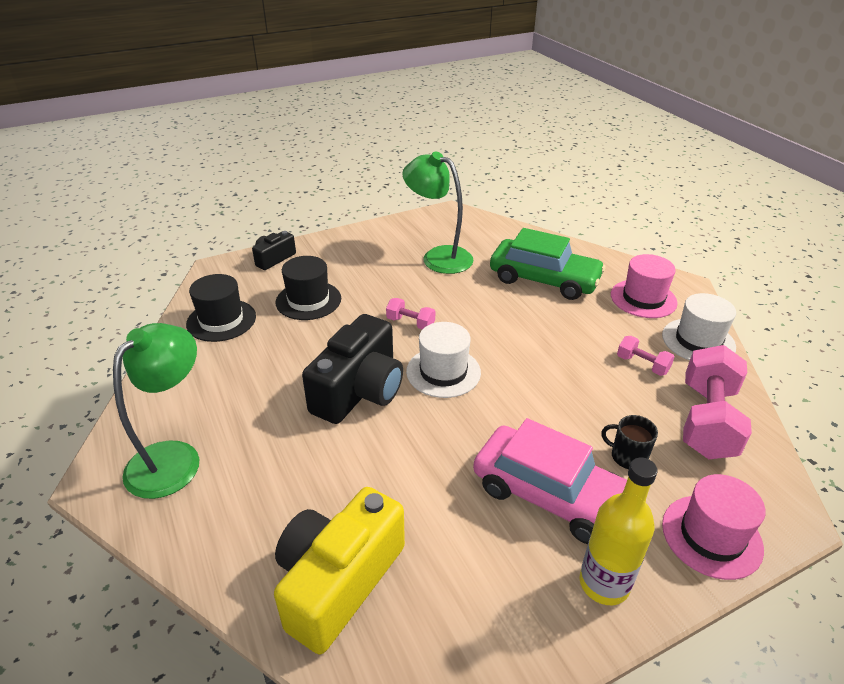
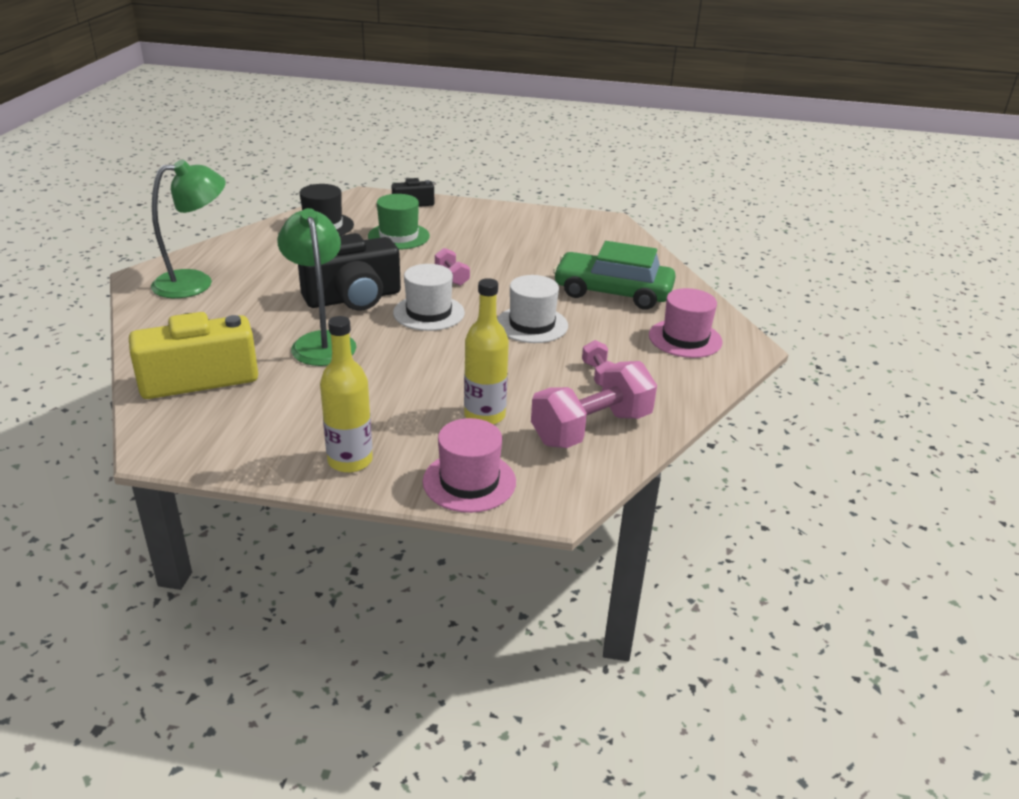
camera: 35 degrees right, 5 degrees down
black hat [276,256,341,320] -> green hat [368,194,430,249]
green lamp [402,152,474,274] -> green lamp moved to [277,208,356,366]
pink car [473,418,627,544] -> none
green car [490,228,606,300] -> green car turned 135 degrees clockwise [553,241,676,310]
black mug [602,415,658,469] -> yellow bottle [464,278,509,425]
white hat [662,293,736,360] -> white hat moved to [497,275,568,343]

